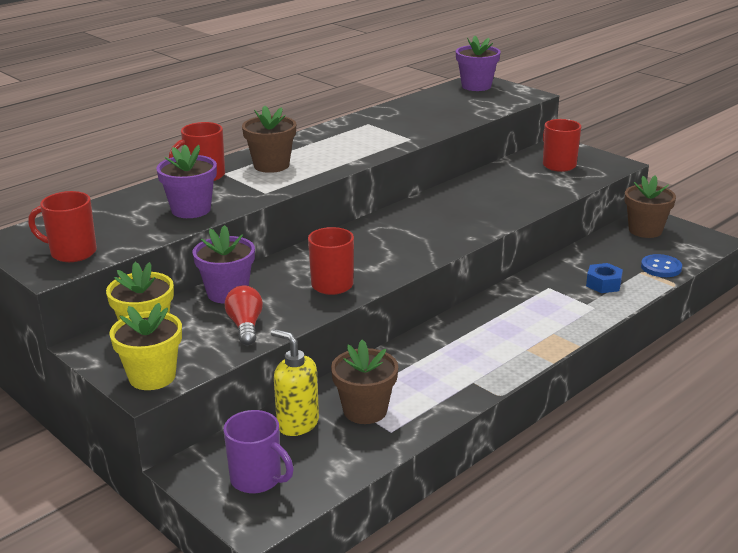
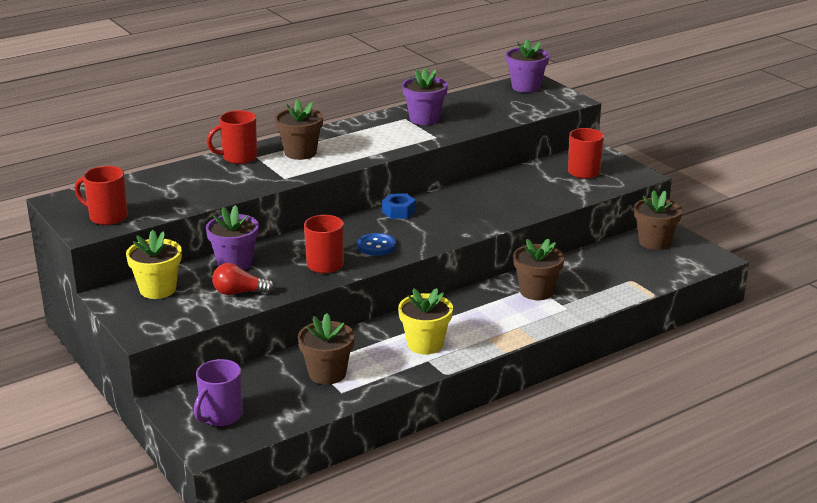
camera: 10 degrees right, 0 degrees up
yellow flower pot [109,303,182,390] -> yellow flower pot moved to [398,288,453,354]
purple flower pot [156,145,217,218] -> purple flower pot moved to [402,69,448,125]
purple mug [223,410,294,493] -> purple mug turned 75 degrees clockwise [194,359,243,426]
red light bulb [225,285,263,345] -> red light bulb turned 90 degrees counterclockwise [212,263,275,295]
yellow soap dispenser [271,329,319,436] -> none
blue nut [586,263,623,293] -> blue nut moved to [382,194,416,219]
blue button [641,254,682,277] -> blue button moved to [358,233,396,256]
none -> brown flower pot [513,238,564,300]

